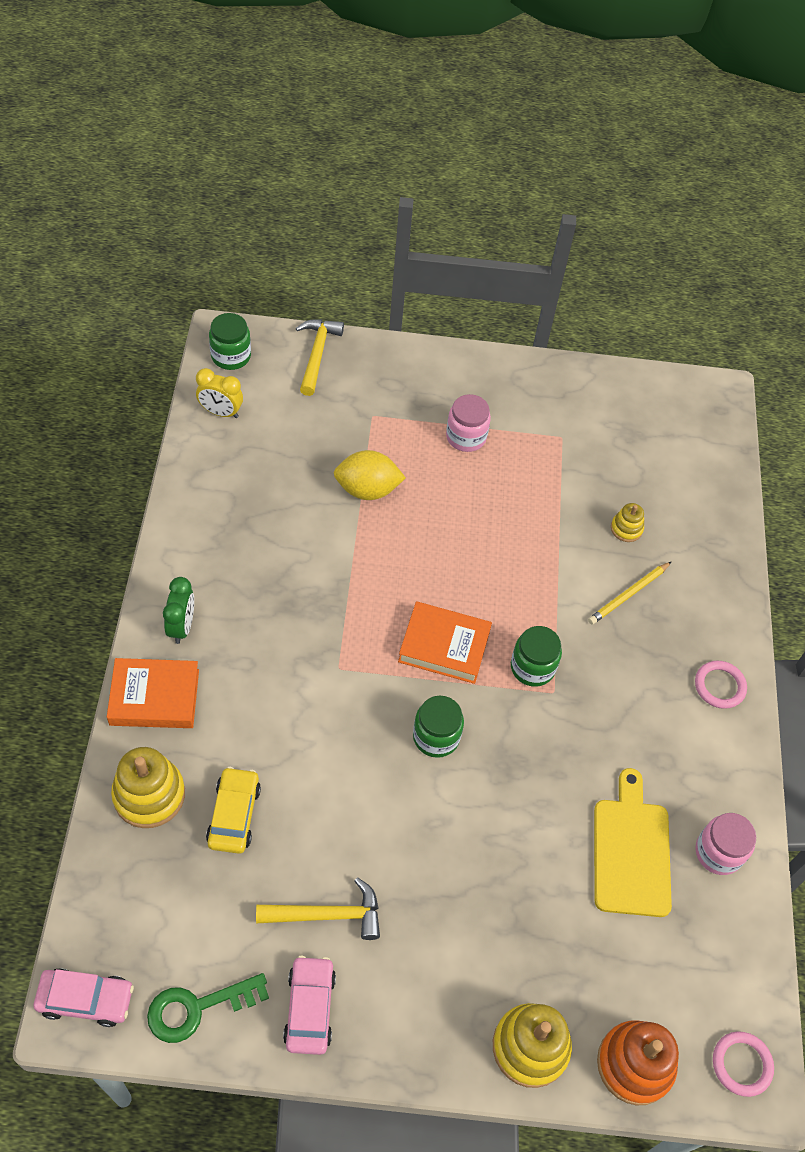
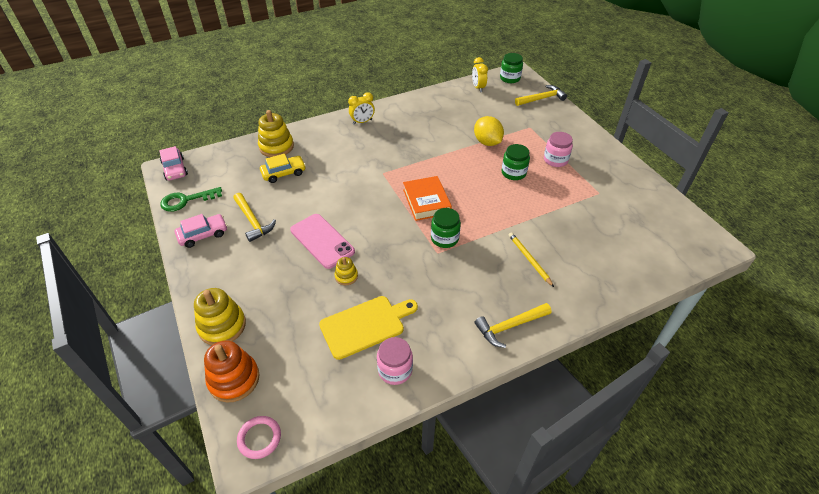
camera: 65 degrees right, 10 degrees down
orange book [107,658,199,728] -> none
green key [147,973,269,1043] -> green key turned 60 degrees counterclockwise [160,187,222,212]
green clock [163,577,194,644] -> yellow clock [348,92,375,125]
green jar [413,696,464,758] -> green jar moved to [501,144,530,180]
yellow pencil [588,561,672,625] -> yellow pencil turned 45 degrees clockwise [509,232,554,287]
yellow stacking toy [611,503,644,542] -> yellow stacking toy moved to [334,257,358,285]
pink ring [695,660,747,709] -> yellow hammer [475,303,552,348]
none -> pink phone [290,214,355,269]

